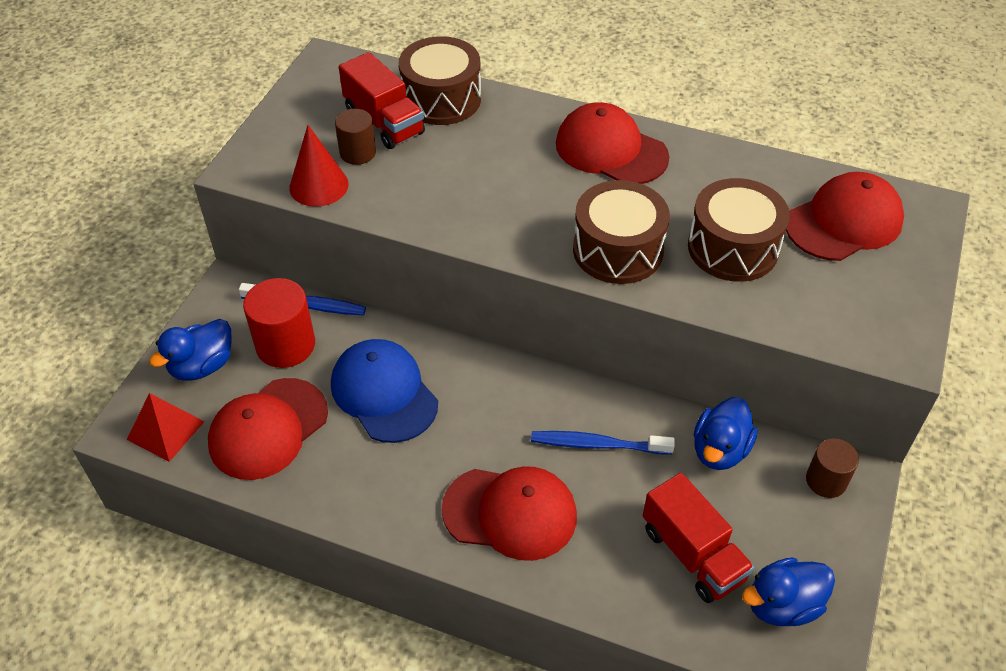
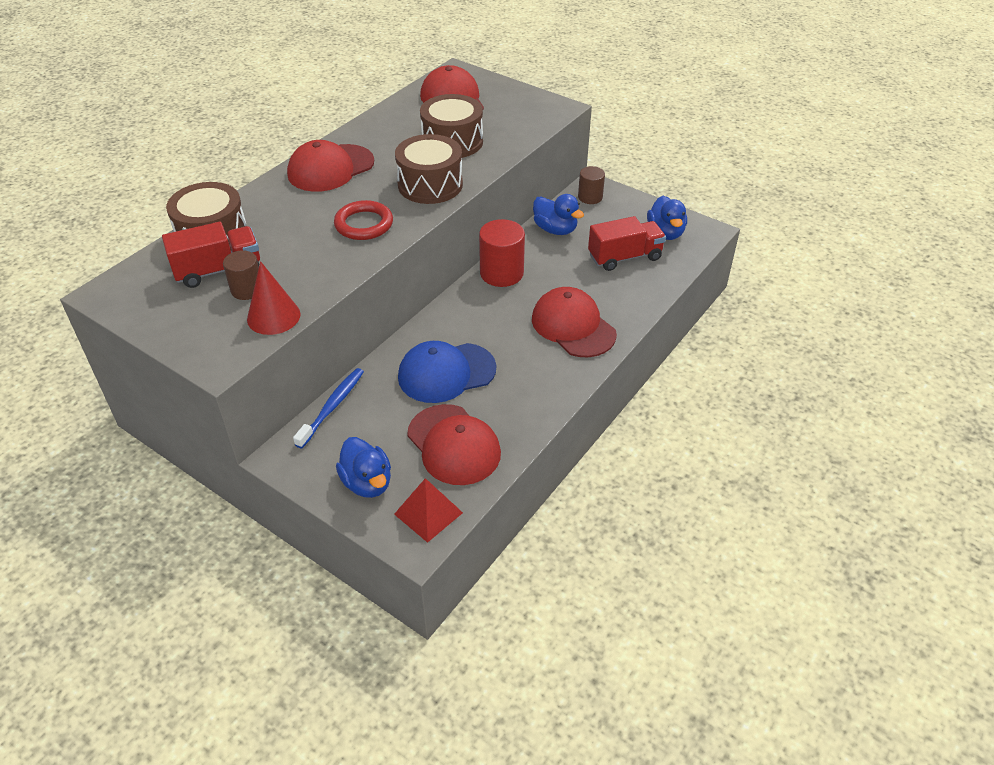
camera: 75 degrees left, 5 degrees down
red cylinder [243,278,315,368] -> red cylinder moved to [479,219,525,287]
red cap [442,466,577,561] -> red cap turned 60 degrees counterclockwise [532,287,617,357]
blue toothbrush [531,431,675,455] -> none
none -> red ring [334,200,393,240]

